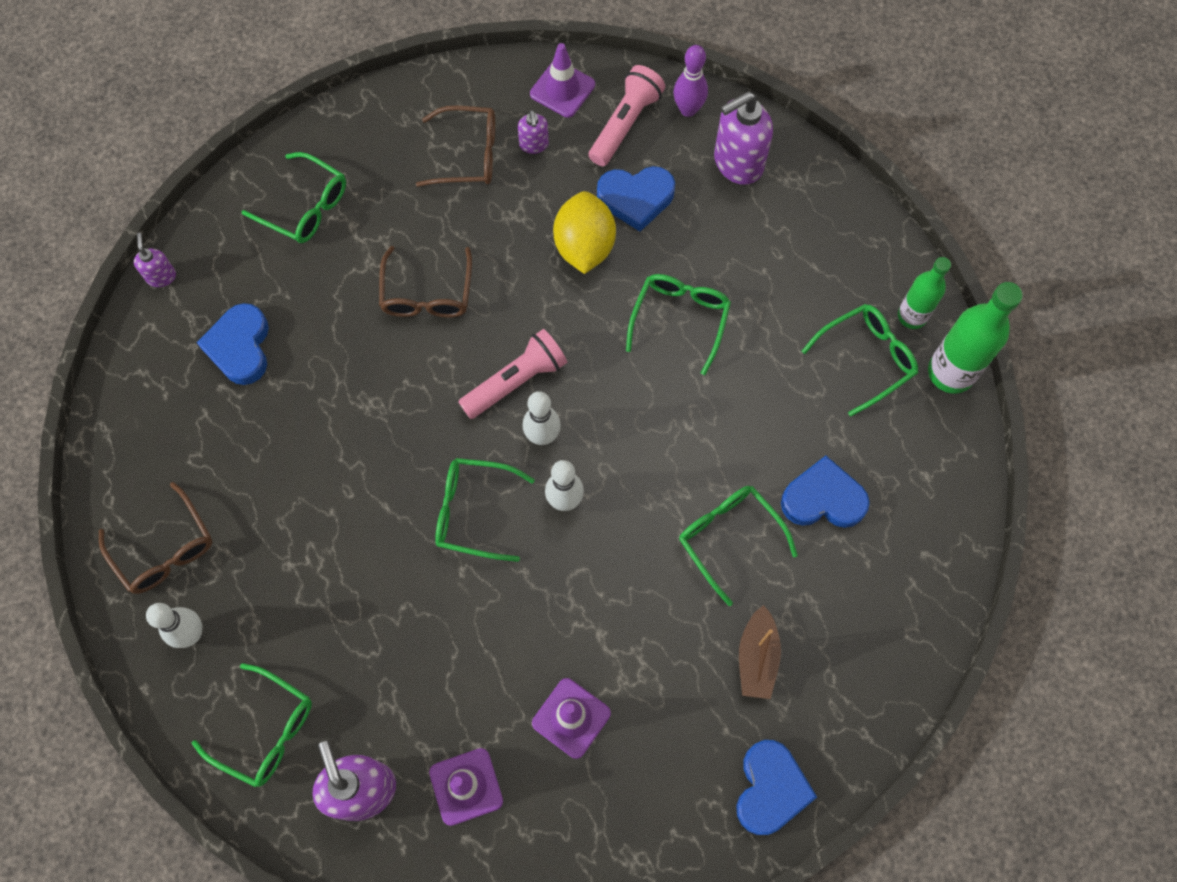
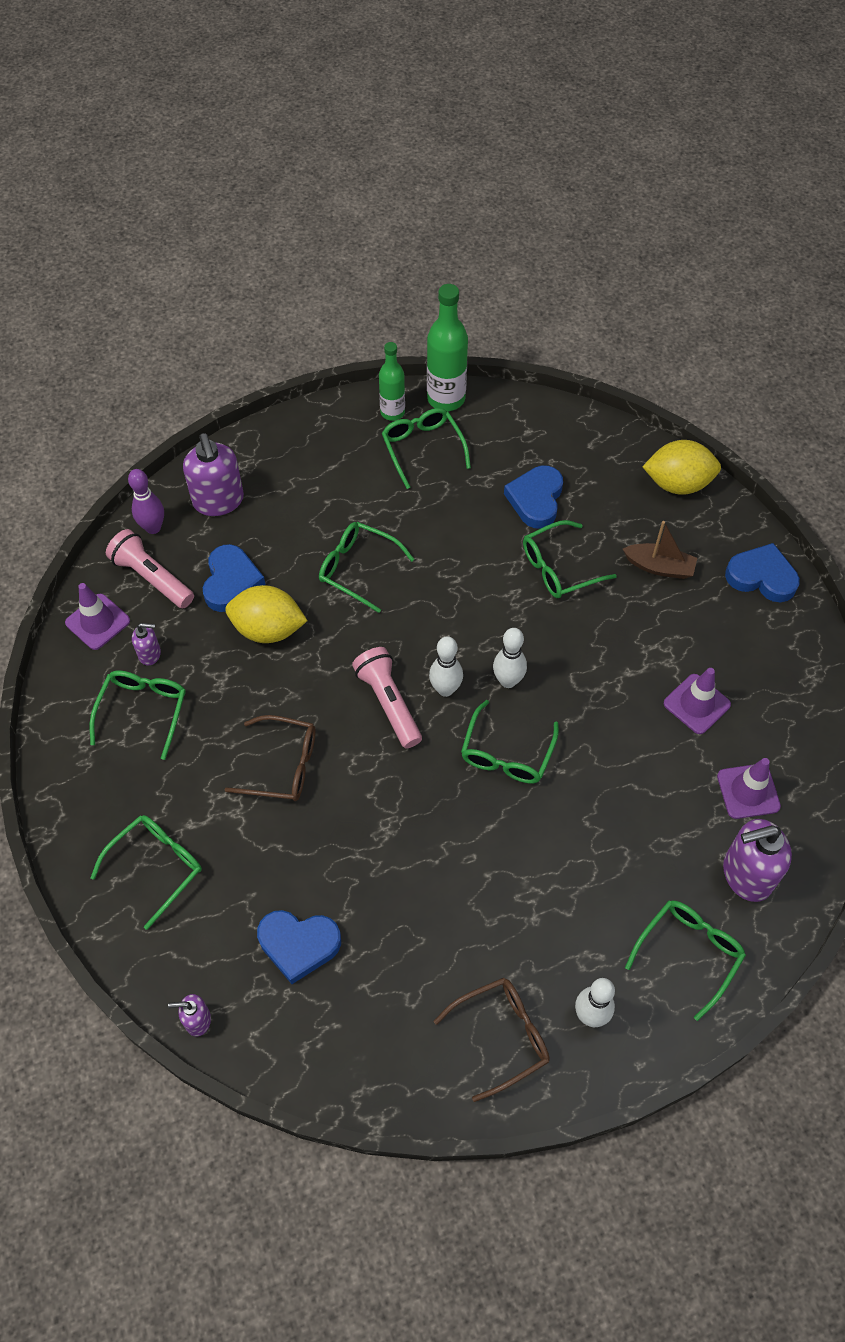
camera: 80 degrees left, 10 degrees down
brown glasses [416,106,495,187] -> green glasses [90,670,186,760]
none -> yellow lemon [642,440,721,495]

